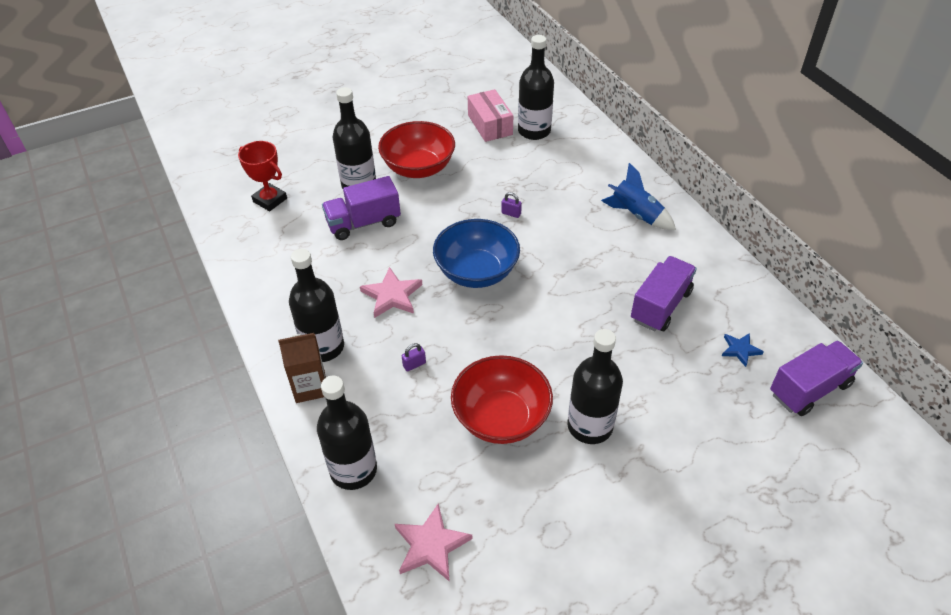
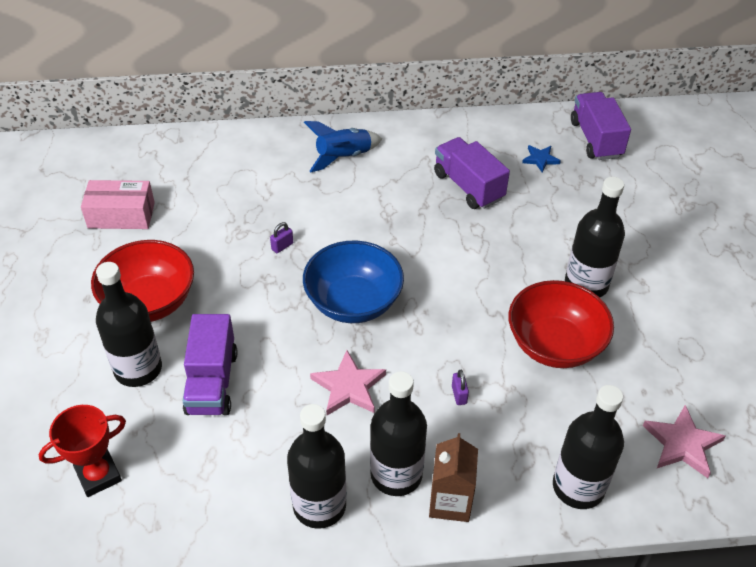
camera: 70 degrees left, 0 degrees up
black bottle [518,35,554,140] -> black bottle moved to [287,404,347,529]

